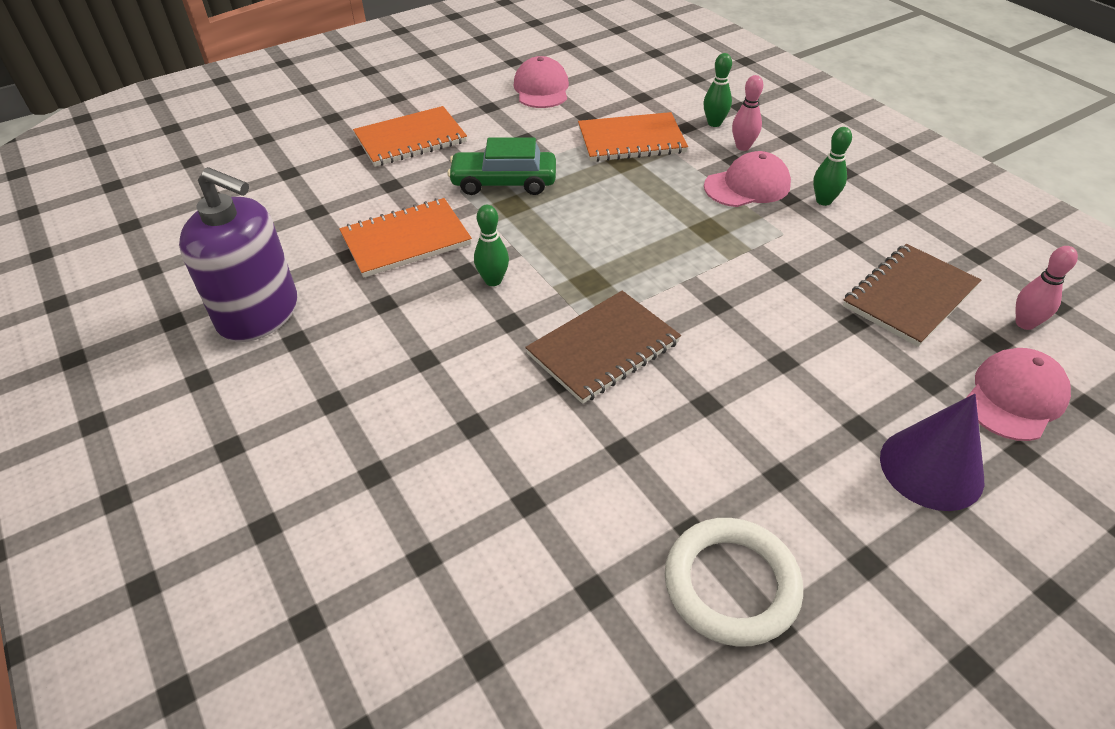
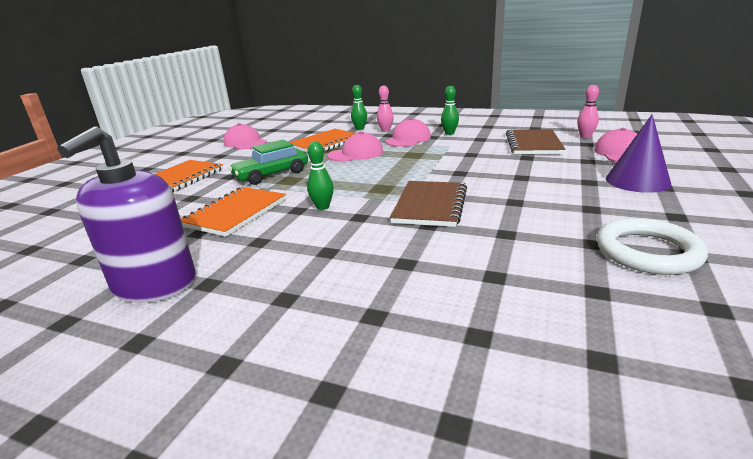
camera: 35 degrees left, 20 degrees down
purple soap dispenser [179,167,297,342] -> purple soap dispenser turned 120 degrees clockwise [58,126,196,303]
none -> pink cap [328,132,383,162]

